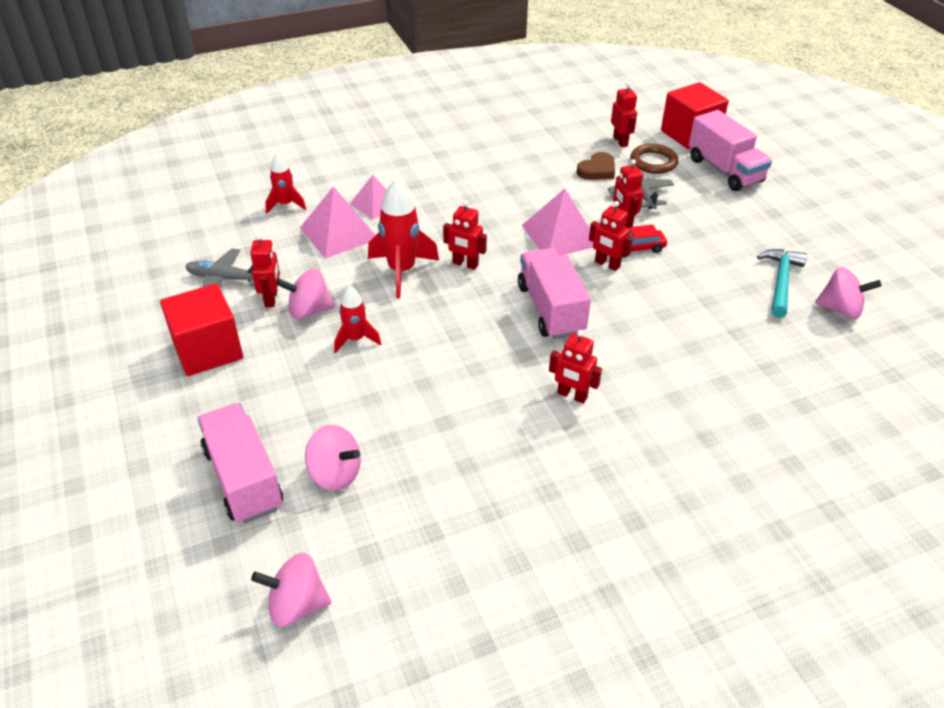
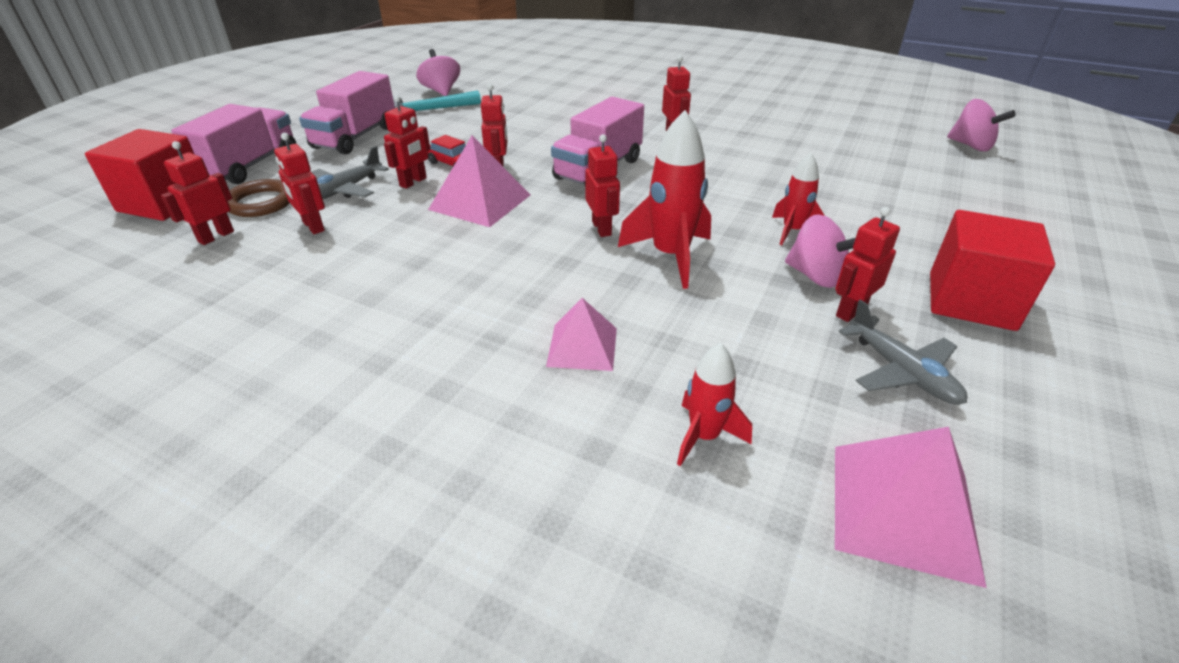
camera: 130 degrees left, 5 degrees down
pink truck [197,403,283,523] -> pink truck moved to [299,71,395,155]
pink pyramid [300,186,375,259] -> pink pyramid moved to [835,427,987,588]
pink spinning top [305,425,361,491] -> none
brown heart [577,152,615,180] -> red robot [274,133,325,234]

